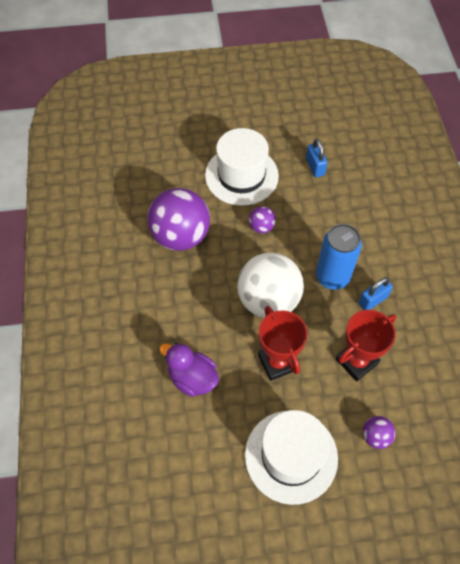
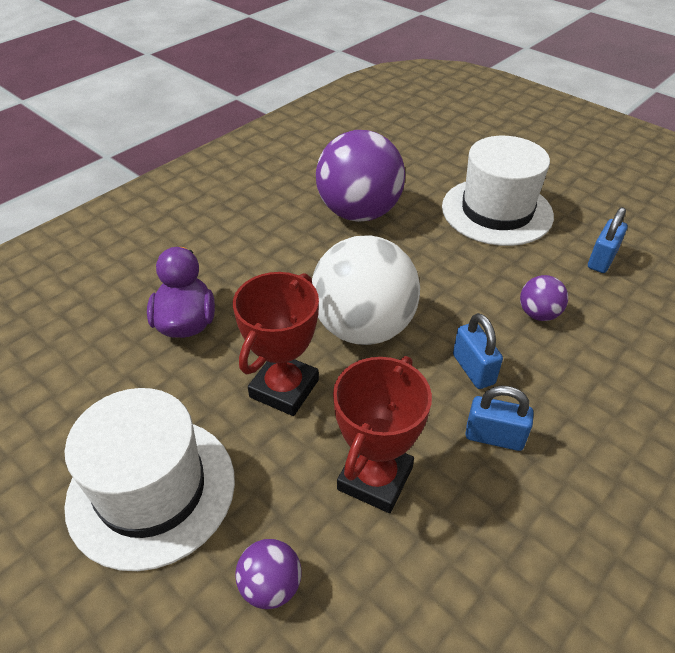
camera: 50 degrees right, 15 degrees down
purple ball [249,206,276,233] -> purple ball moved to [520,275,568,321]
blue can [316,224,362,290] -> blue padlock [453,313,503,389]
red trophy [336,310,396,381] -> red trophy turned 75 degrees counterclockwise [333,356,432,513]

